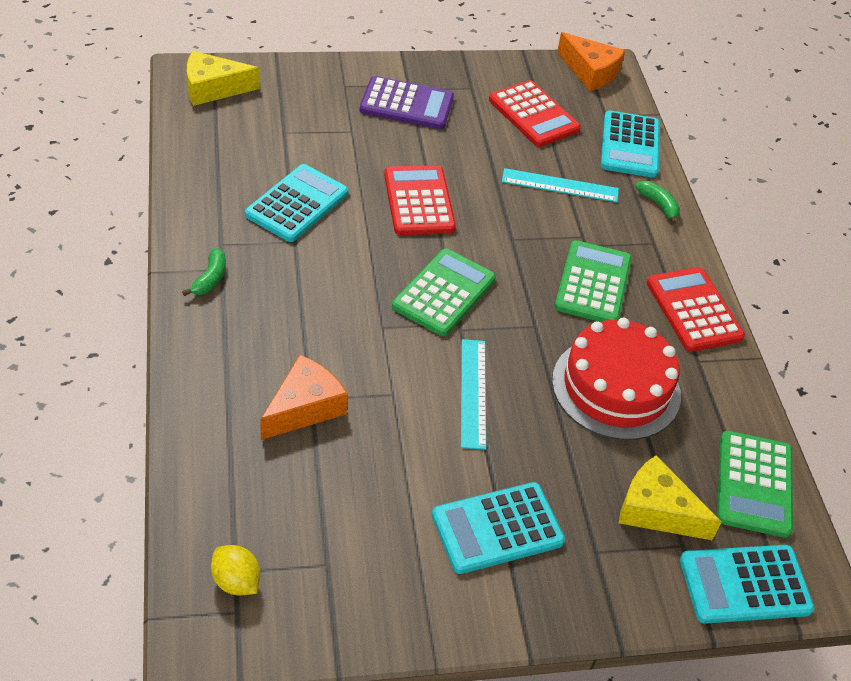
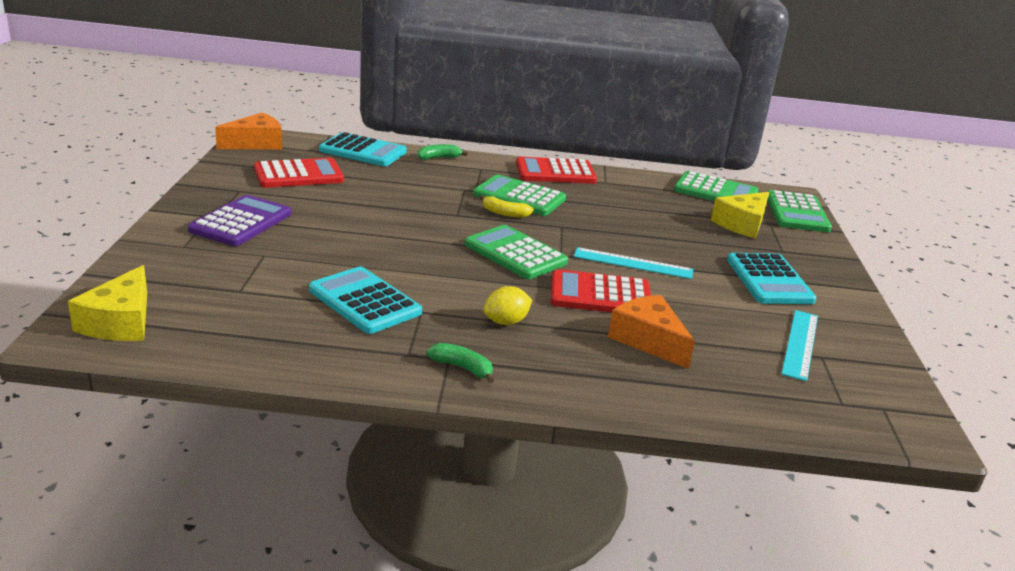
camera: 75 degrees left, 20 degrees down
yellow lemon [211,545,260,596] -> yellow lemon moved to [483,286,532,325]
red calculator [384,165,456,235] -> red calculator moved to [551,269,651,312]
turquoise ruler [502,168,619,202] -> turquoise ruler moved to [781,310,818,381]
red cake [552,318,681,440] -> none
turquoise calculator [680,545,815,624] -> green calculator [767,190,832,232]
none -> yellow banana [480,195,534,218]

